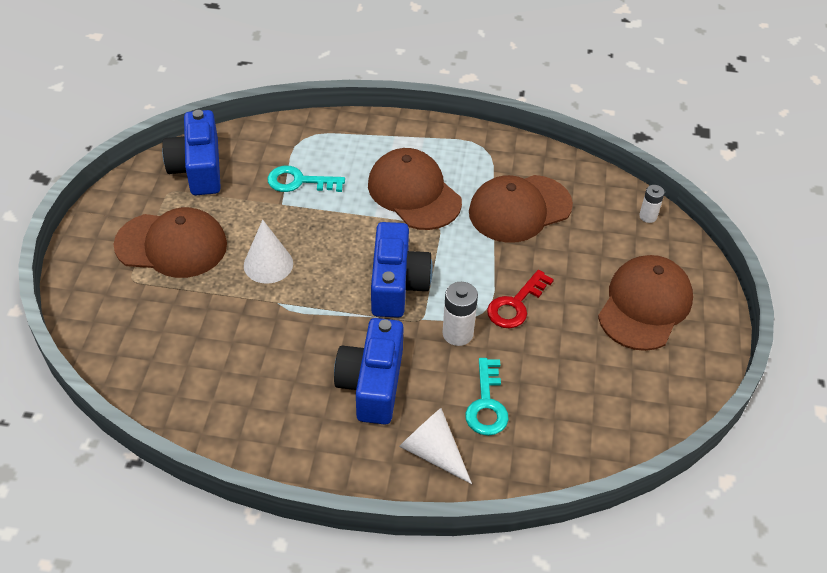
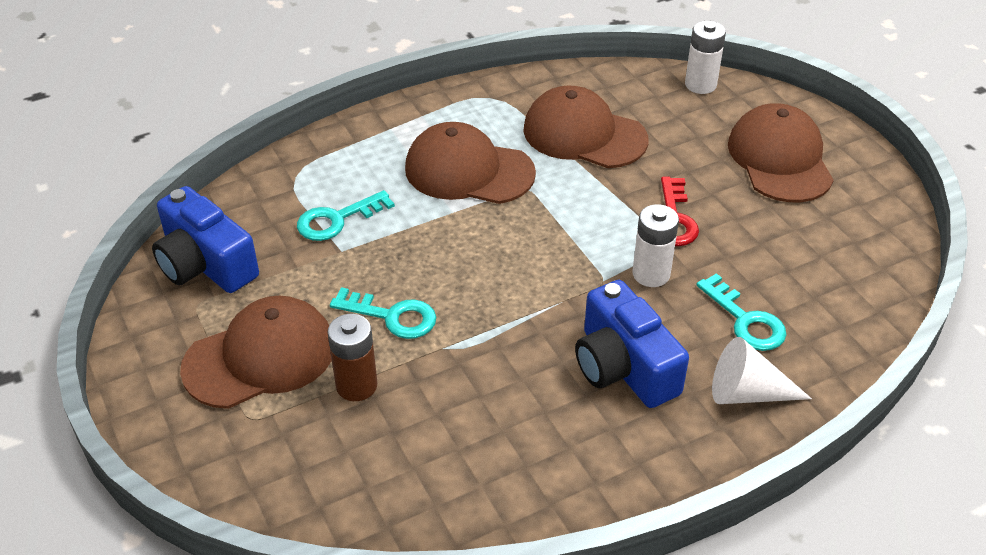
camera: 35 degrees left, 5 degrees down
white cone [244,220,293,284] -> turquoise key [330,287,436,339]
blue camera [371,222,433,318] -> none
brown cap [469,175,573,243] -> brown cap turned 90 degrees clockwise [523,86,649,168]
white battery [639,185,665,223] -> white battery [685,21,726,94], size x1.58
none -> brown battery [328,314,377,401]

